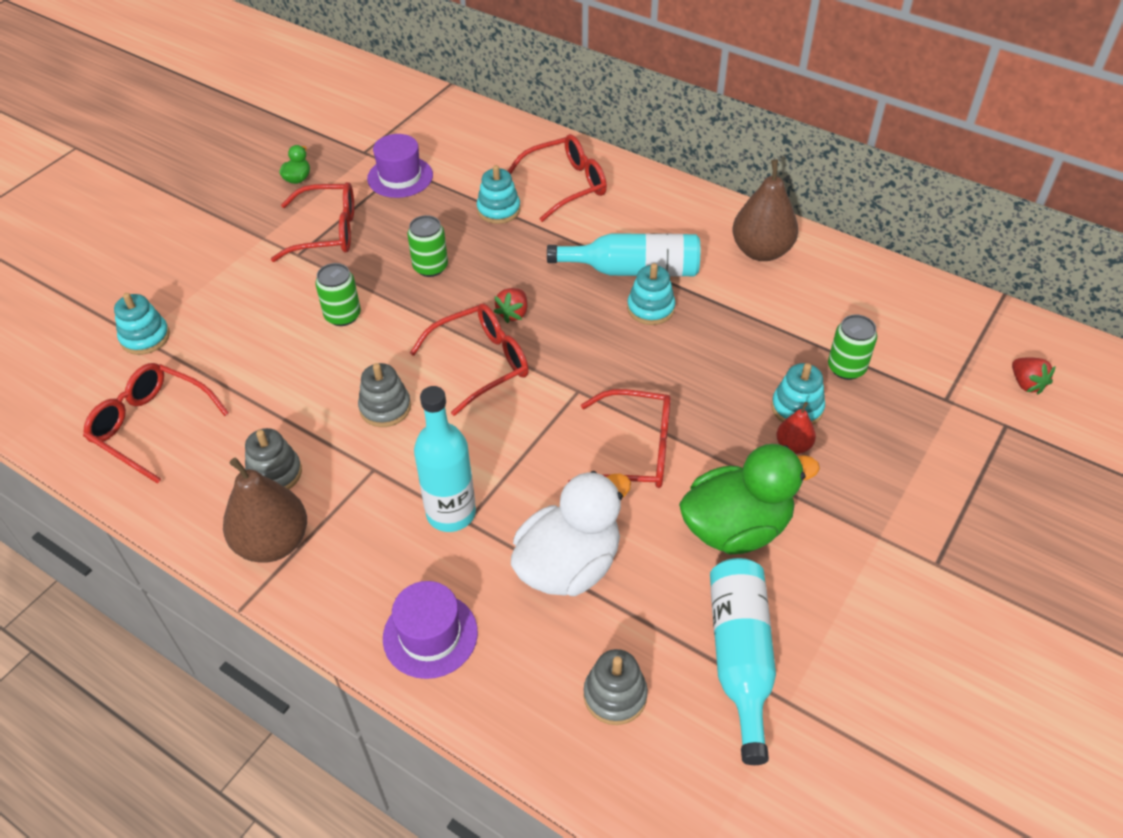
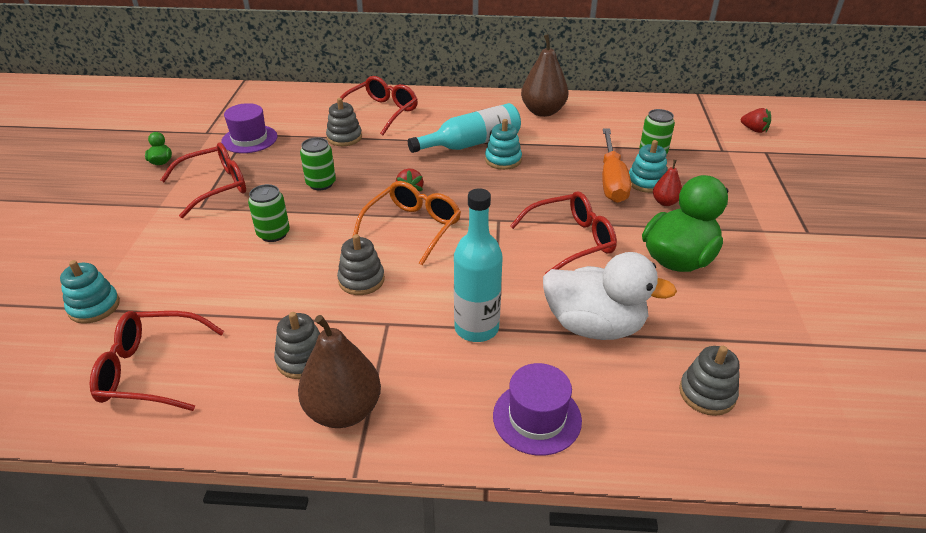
camera: 30 degrees left, 10 degrees down
red glasses [410,304,529,416] -> orange glasses [352,181,461,265]
turquoise stacking toy [477,165,521,224] -> grey stacking toy [326,98,362,146]
white duck [511,471,631,596] -> white duck turned 90 degrees clockwise [543,252,677,340]
turquoise bottle [710,558,776,765] -> none
none -> orange screwdriver [602,128,631,203]

